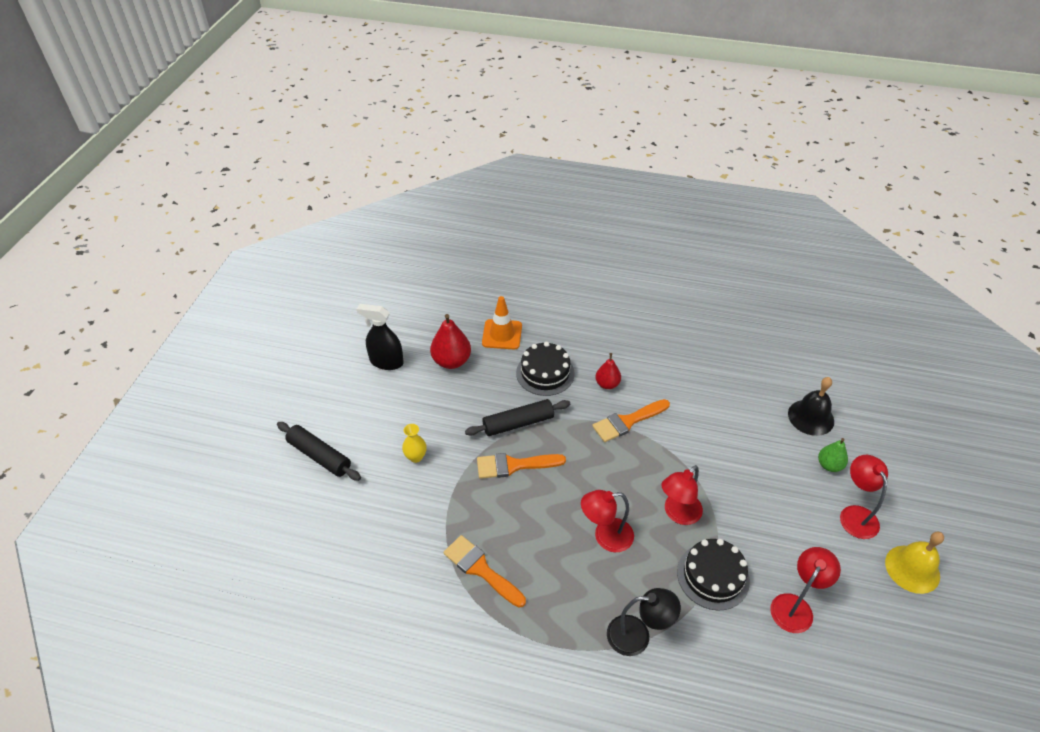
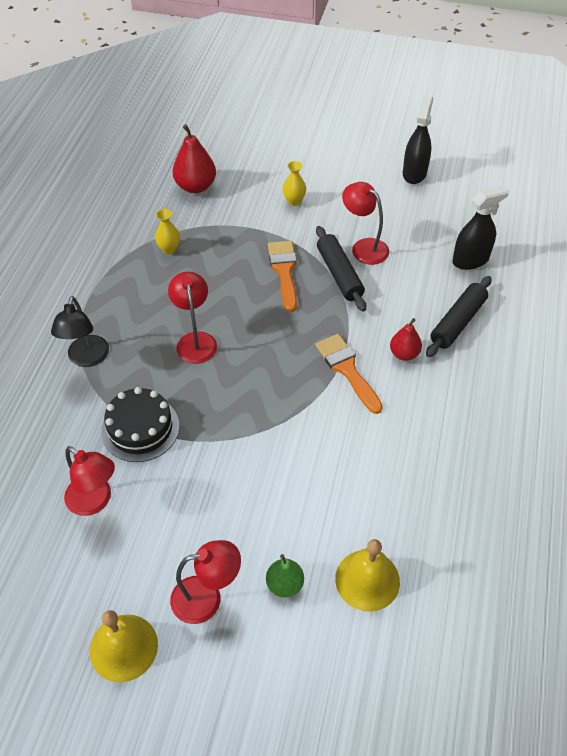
camera: 90 degrees right, 5 degrees up
black rolling pin [277,422,361,481] -> black rolling pin moved to [426,276,492,357]
red pear [430,314,471,369] -> red pear moved to [172,124,216,193]
orange brush [443,535,526,607] -> yellow vase [155,209,180,254]
orange traffic cone [482,296,522,349] -> black spray bottle [452,185,509,270]
black cake [516,342,575,396] -> none
red lamp [662,465,703,525] -> red lamp moved to [342,182,389,265]
black bell [788,377,834,436] -> yellow bell [335,539,400,612]

